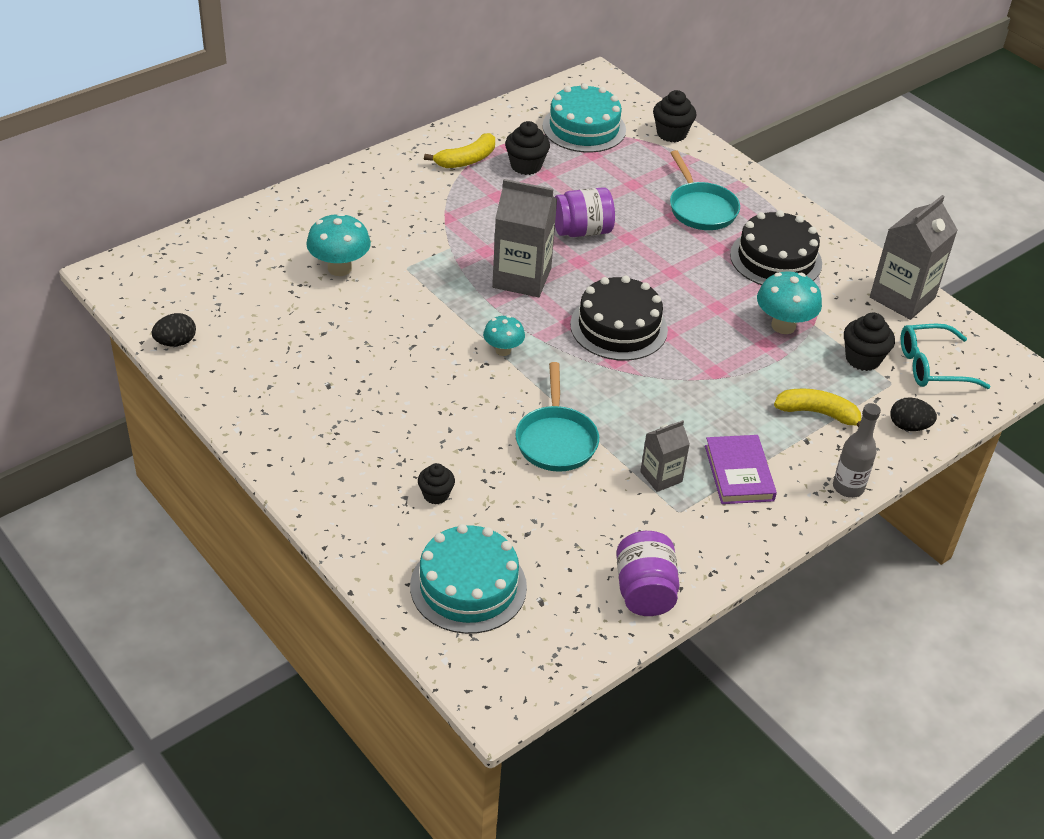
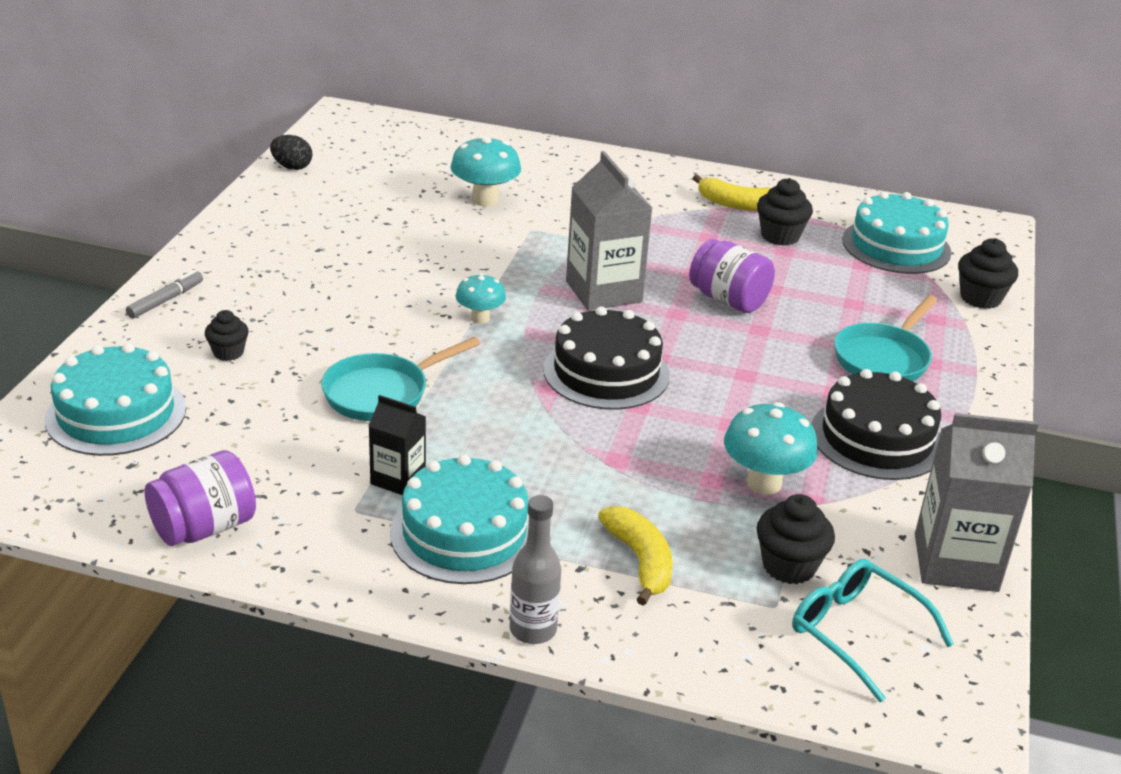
camera: 55 degrees right, 10 degrees down
grey carton [640,420,690,492] -> black carton [369,395,426,495]
purple book [705,435,777,504] -> turquoise cake [390,454,529,584]
black egg [891,397,937,431] -> none
none -> grey marker [126,270,203,319]

